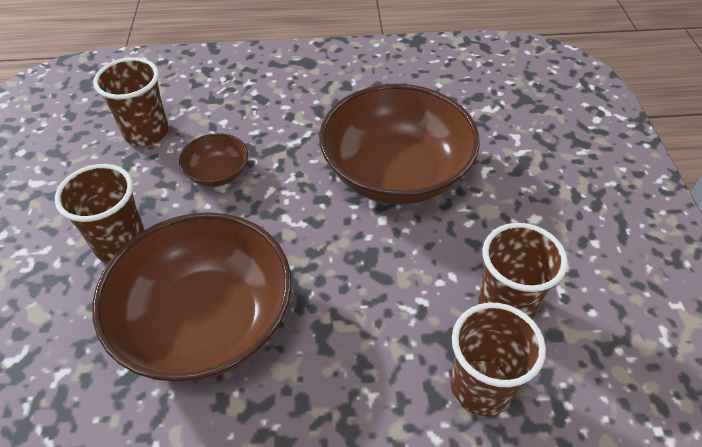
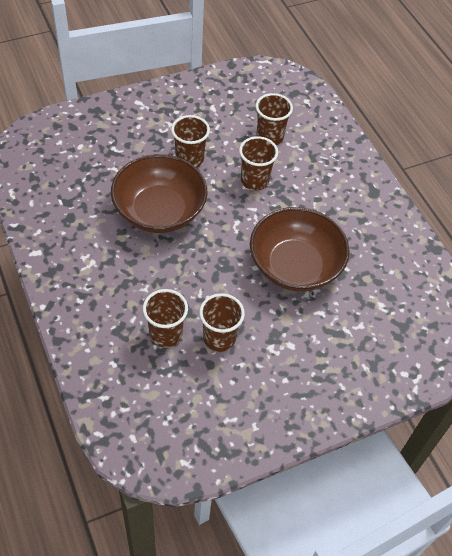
camera: 65 degrees right, 5 degrees up
brown bowl [179,133,248,187] -> brown cup [239,136,278,191]

